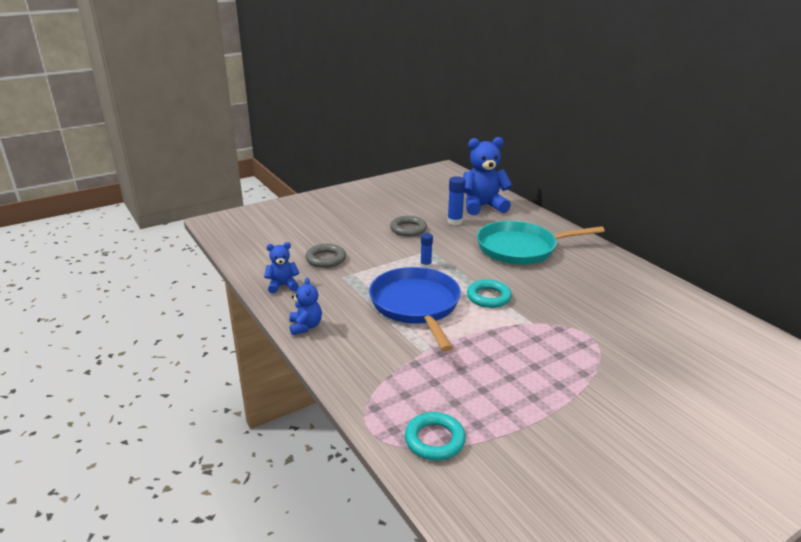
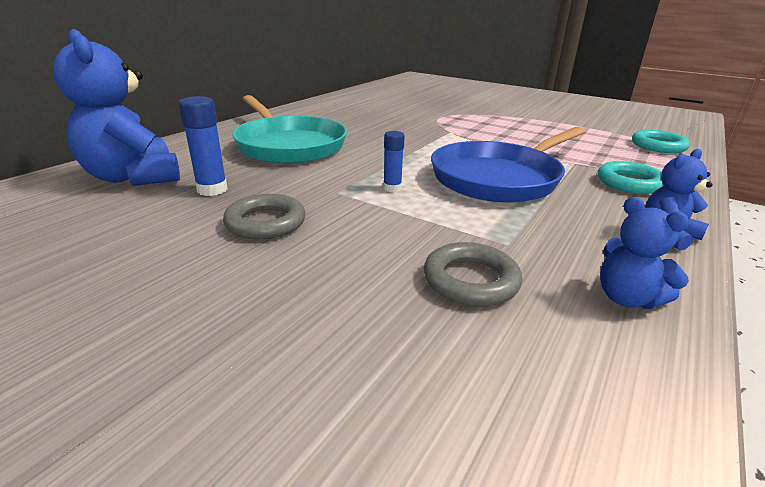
camera: 115 degrees left, 0 degrees up
turquoise ring [467,279,512,308] -> turquoise ring moved to [598,161,664,194]

